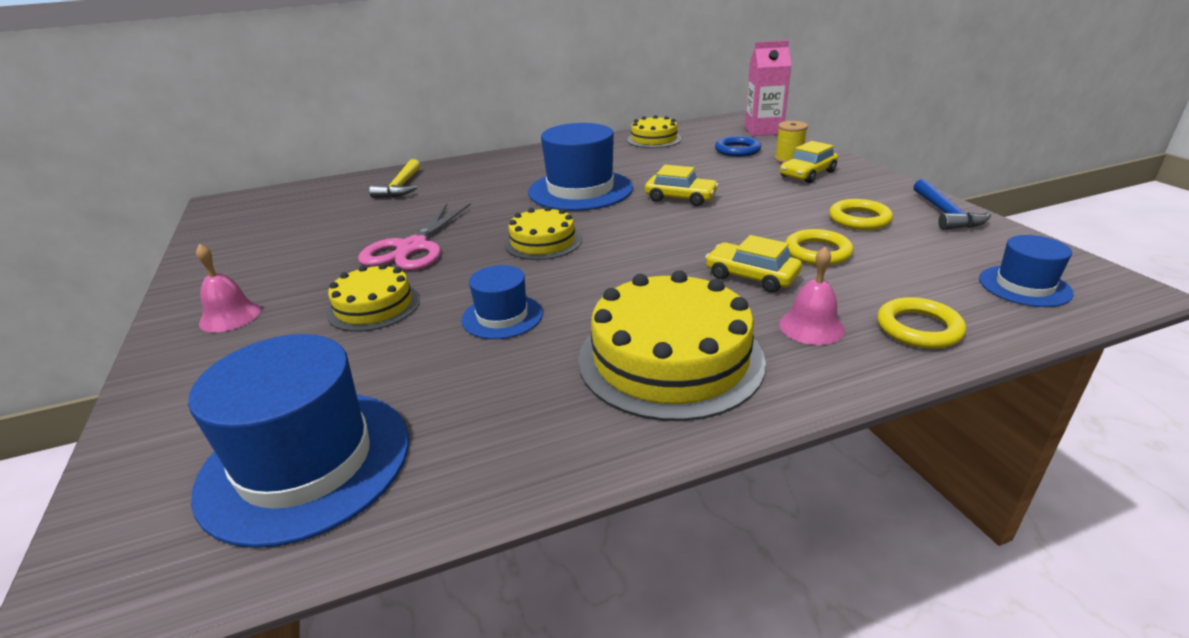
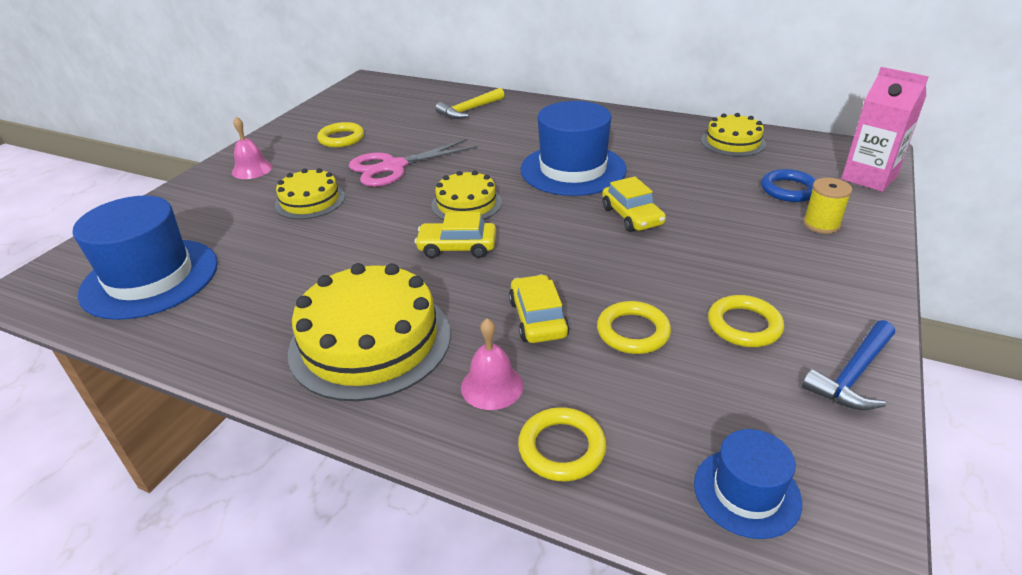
camera: 45 degrees right, 5 degrees up
blue hat [461,265,543,339] -> none
yellow car [780,141,838,183] -> yellow car moved to [415,212,496,258]
none -> yellow ring [317,122,364,147]

